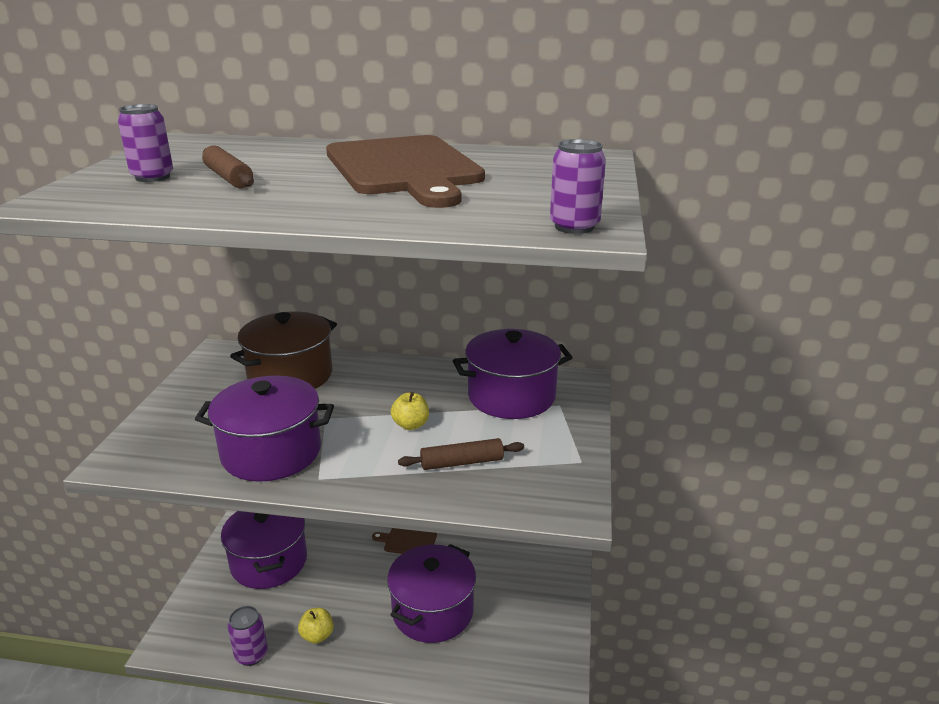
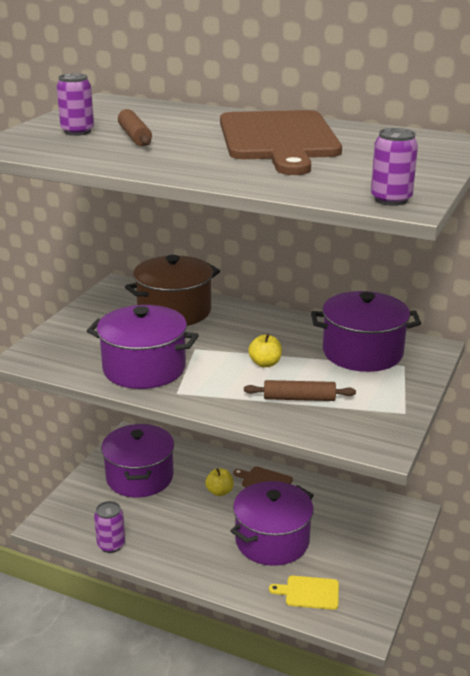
camera: 15 degrees right, 0 degrees up
yellow apple [298,608,334,644] -> yellow apple moved to [205,468,234,496]
none -> yellow cutting board [269,576,339,610]

